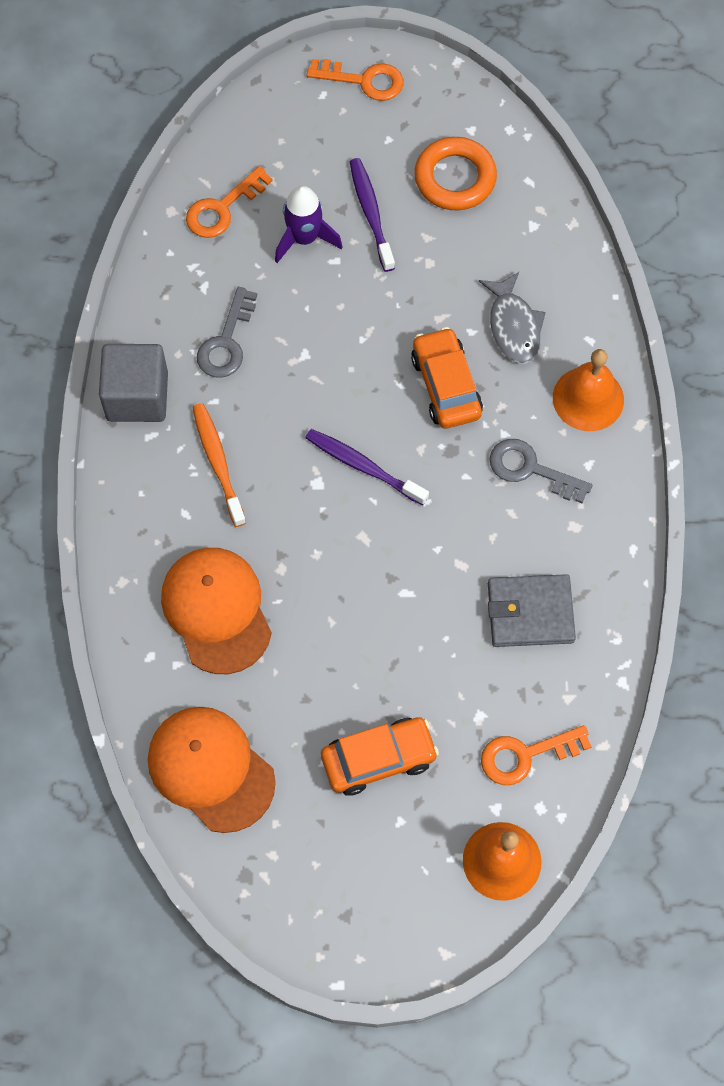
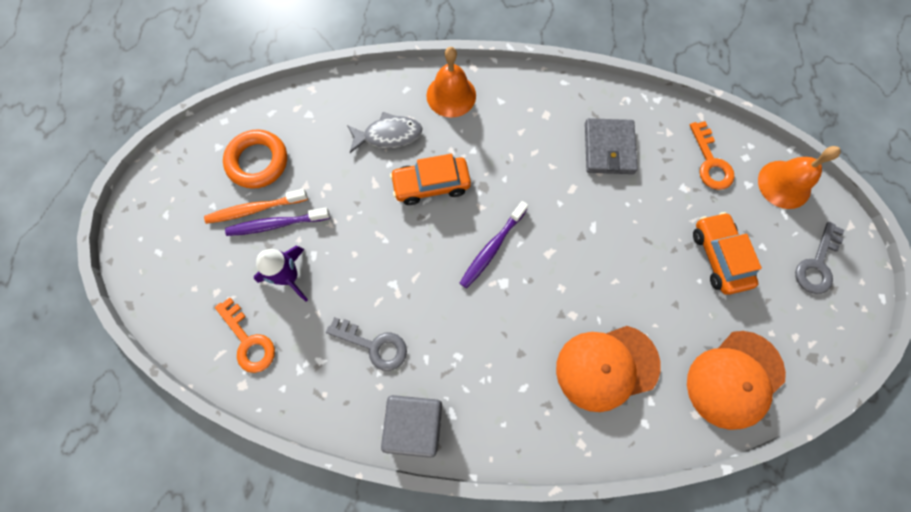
camera: 85 degrees left, 5 degrees up
orange toothbrush [192,403,246,527] -> orange toothbrush moved to [204,189,308,224]
orange key [307,59,404,101] -> none
grey key [489,439,592,503] -> grey key moved to [795,222,844,294]

